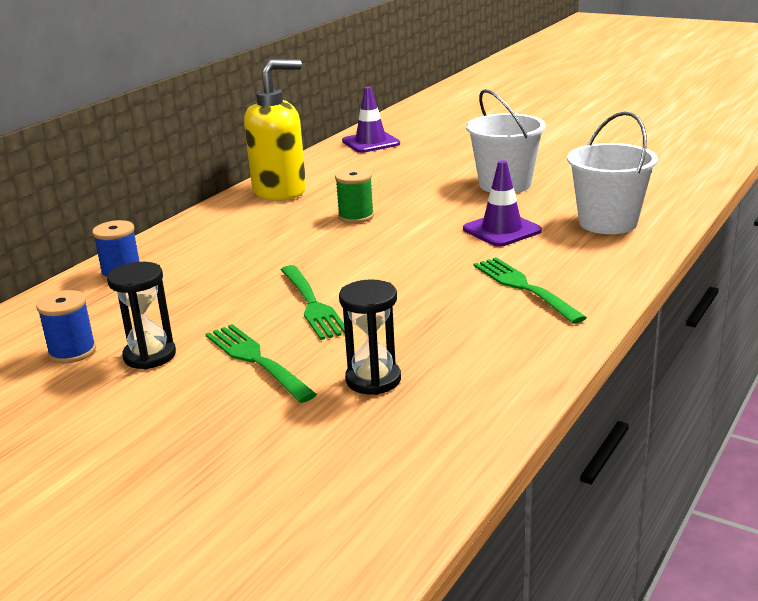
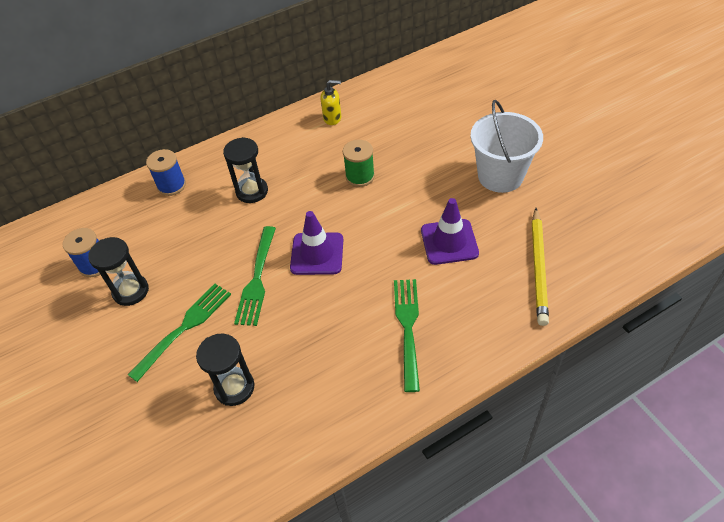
camera: 30 degrees right, 25 degrees up
green fork [205,324,317,403] -> green fork turned 45 degrees clockwise [128,284,231,382]
yellow soap dispenser [244,59,306,201] -> yellow soap dispenser [320,80,341,125], size x0.44
purple traffic cone [342,87,400,153] -> purple traffic cone moved to [290,211,343,275]
white bucket [567,111,658,234] -> yellow pencil [532,208,549,326]
none -> black hourglass [223,137,268,203]

